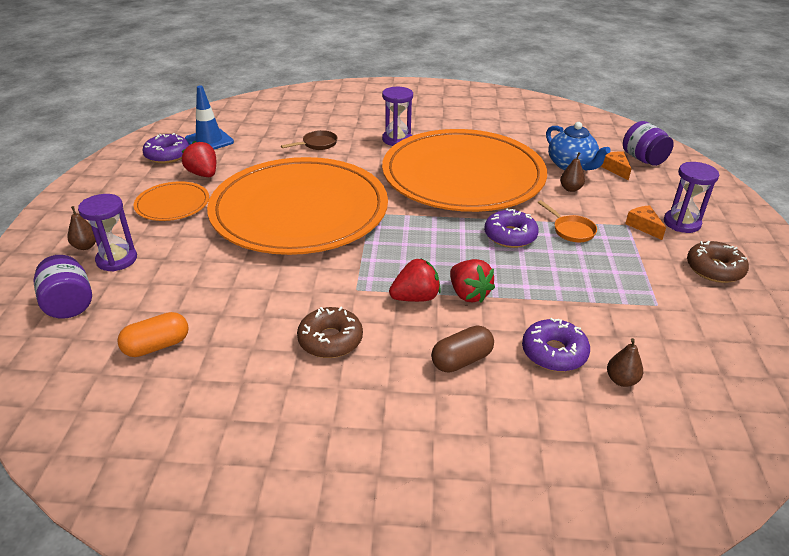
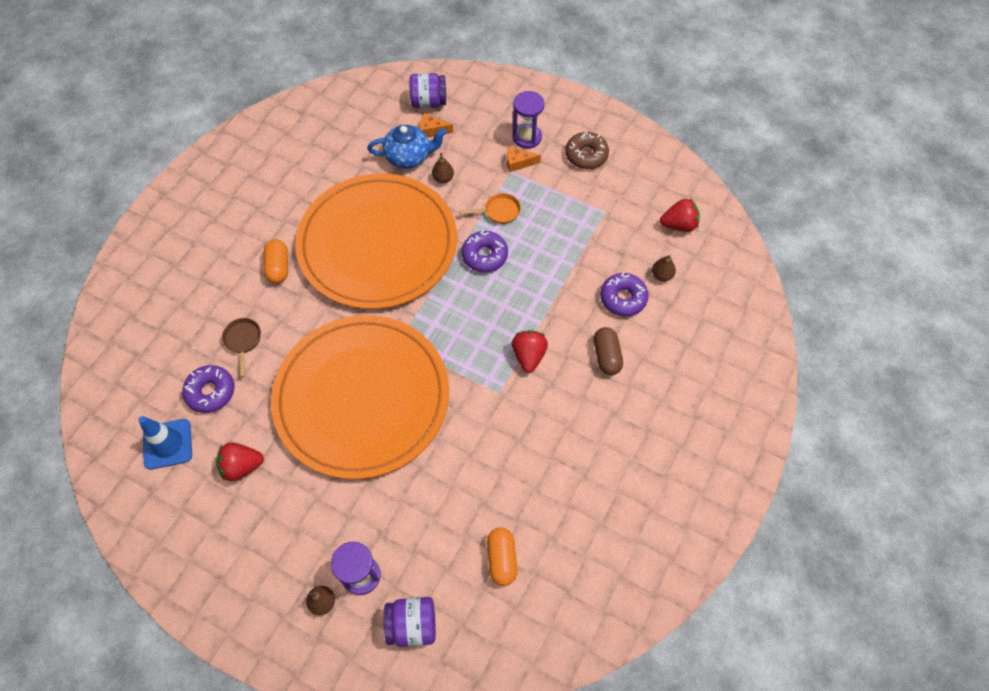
camera: 65 degrees left, 25 degrees up
orange plate [133,181,209,221] -> none
purple donut [143,133,189,163] -> purple donut moved to [182,365,234,413]
brown donut [297,307,363,358] -> none
purple hourglass [382,87,413,146] -> orange capsule [264,239,288,284]
red strawberry [450,259,495,303] -> red strawberry moved to [660,198,700,232]

